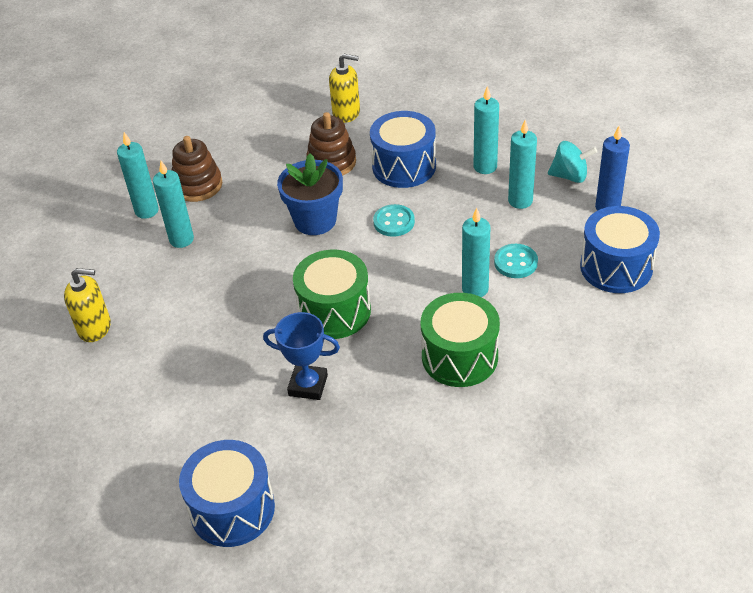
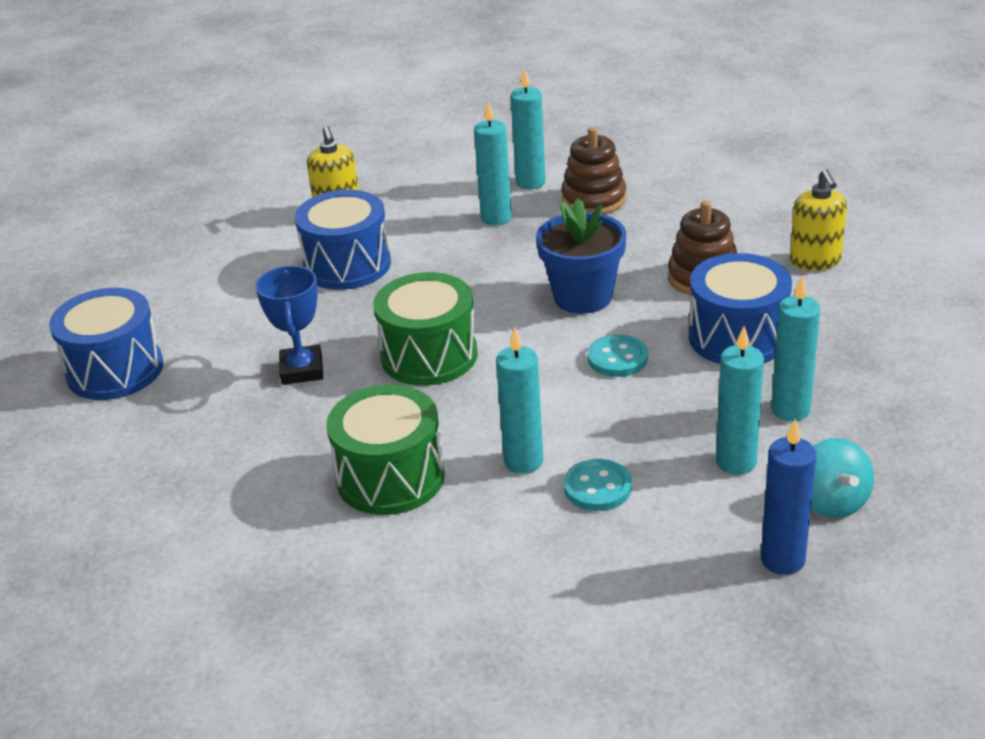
camera: 70 degrees right, 10 degrees down
blue drum [580,206,660,293] -> blue drum moved to [295,190,391,290]

